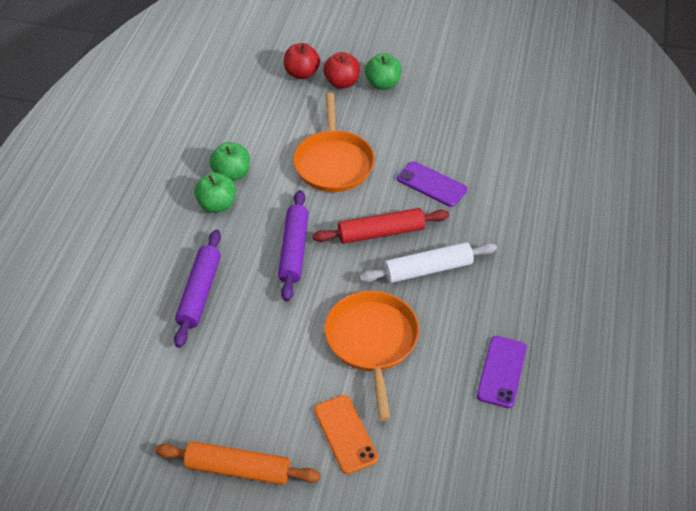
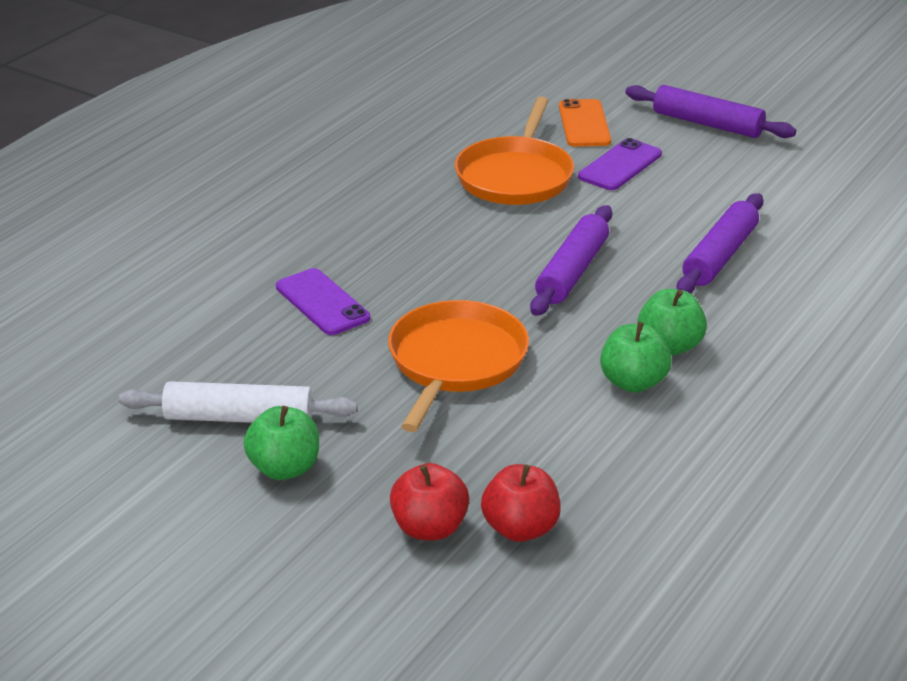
camera: 160 degrees left, 15 degrees down
orange rolling pin [155,441,321,485] -> purple rolling pin [625,85,796,138]
red rolling pin [313,208,449,244] -> none
red apple [323,52,360,88] -> red apple moved to [481,464,561,542]
white rolling pin [359,242,497,283] -> white rolling pin moved to [119,381,357,423]
purple phone [477,336,527,408] -> purple phone moved to [578,138,662,190]

